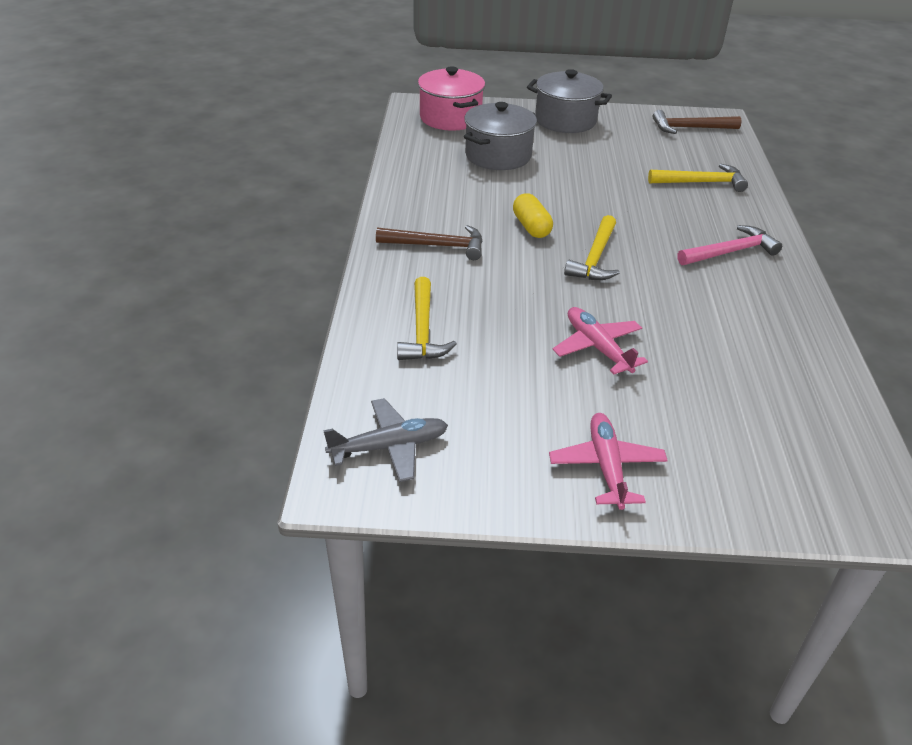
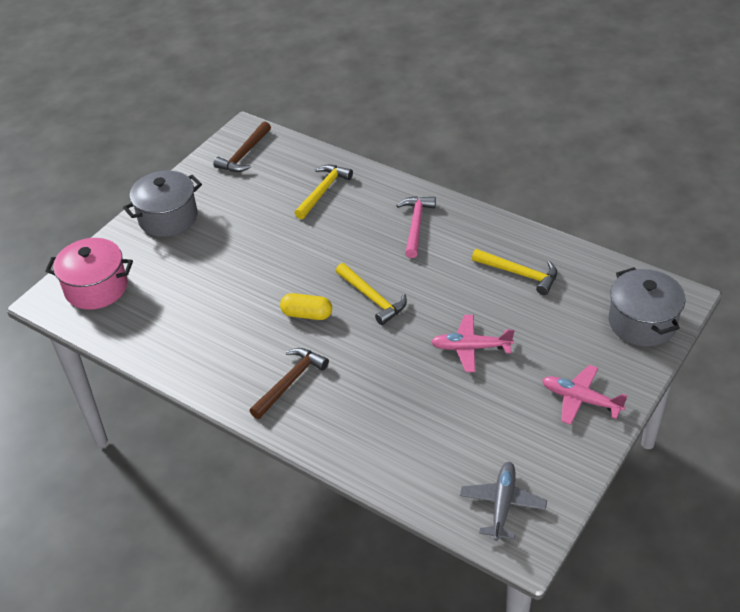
camera: 55 degrees left, 5 degrees up
yellow hammer [397,277,457,360] -> yellow hammer moved to [472,249,557,295]
grey pot [464,102,537,170] -> grey pot moved to [609,267,686,347]

